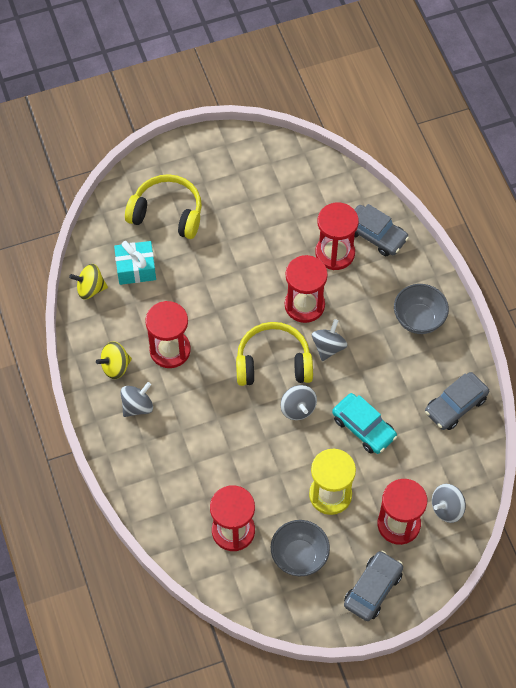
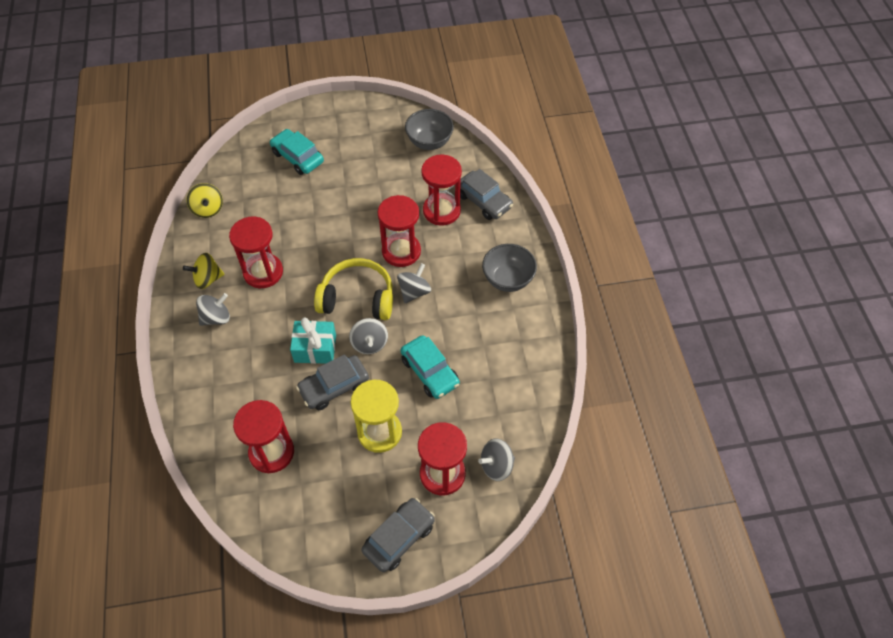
camera: 10 degrees right, 5 degrees down
yellow spinning top [69,264,108,300] -> yellow spinning top turned 120 degrees counterclockwise [187,183,223,218]
turquoise gift [114,241,156,285] -> turquoise gift moved to [290,318,336,364]
yellow headphones [125,174,202,239] -> turquoise car [270,129,324,175]
grey bowl [271,520,330,576] -> grey bowl moved to [405,109,454,150]
grey car [425,372,489,430] -> grey car moved to [296,354,369,410]

